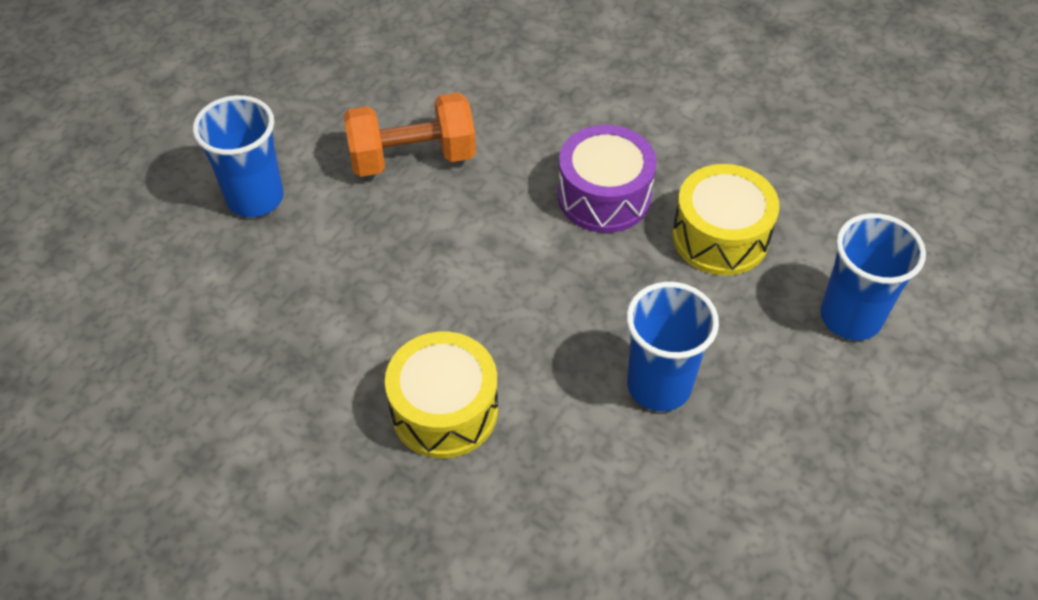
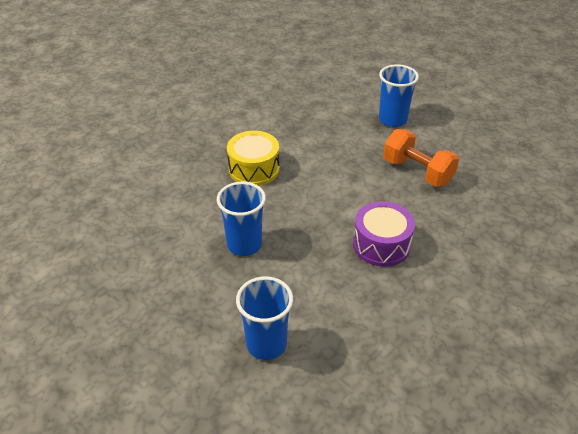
camera: 100 degrees right, 10 degrees down
orange dumbbell [343,92,476,177] -> orange dumbbell turned 45 degrees counterclockwise [383,129,459,187]
yellow drum [672,164,780,276] -> none

